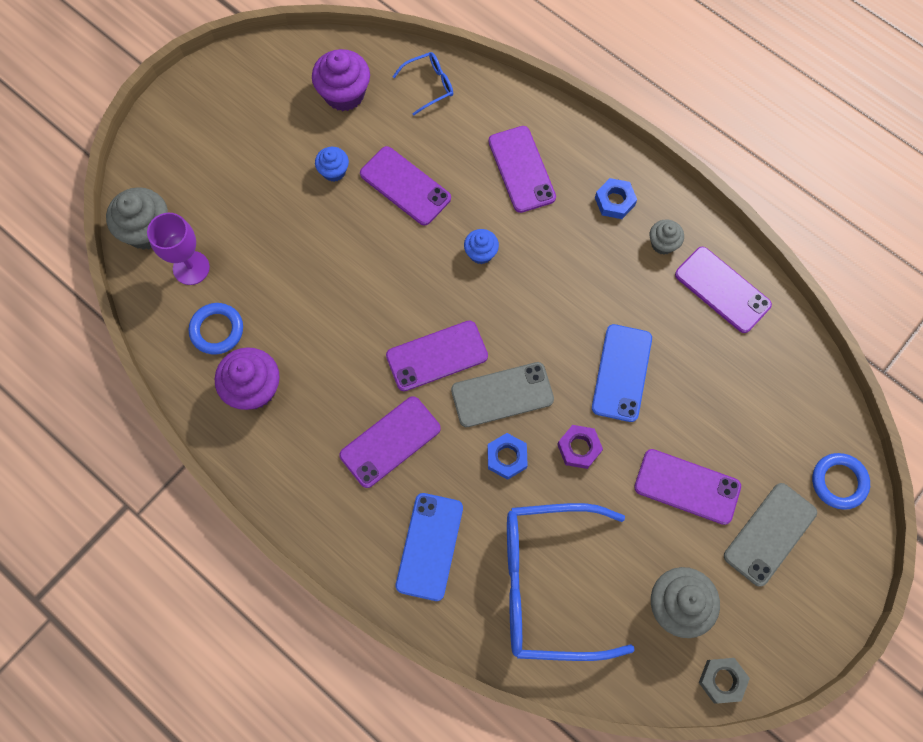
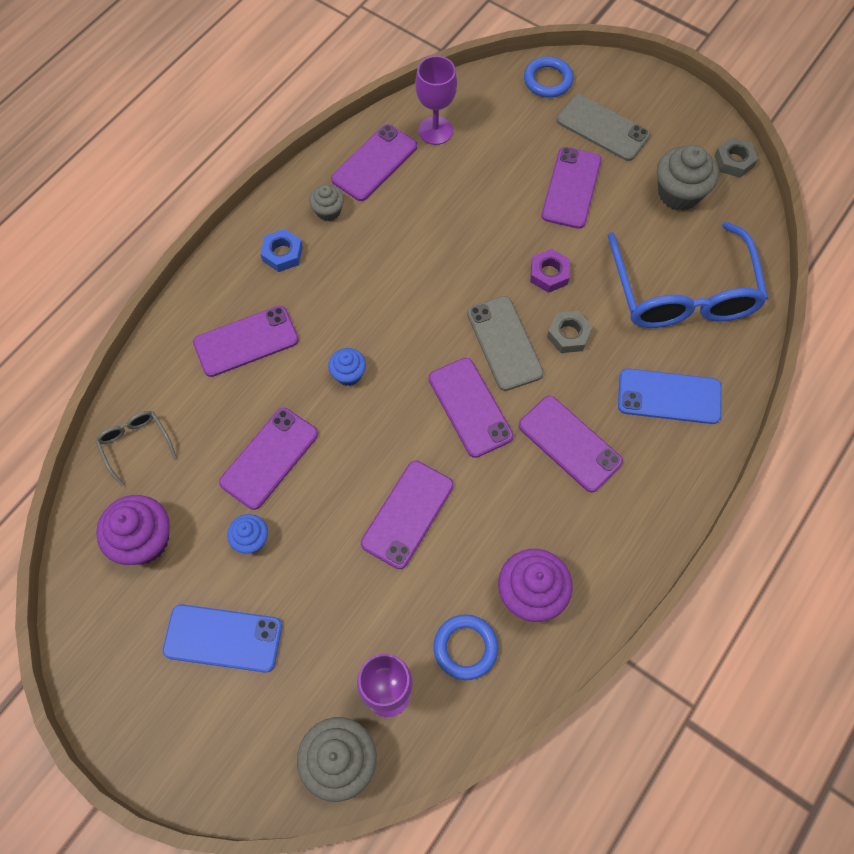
camera: 95 degrees left, 5 degrees down
blue glasses [392,52,453,115] -> grey glasses [95,411,177,486]
blue nut [487,433,528,480] -> grey nut [547,311,593,353]
blue phone [592,324,652,422] -> blue phone moved to [163,604,282,672]
none -> purple phone [361,461,454,569]
none -> purple goblet [415,56,457,145]

